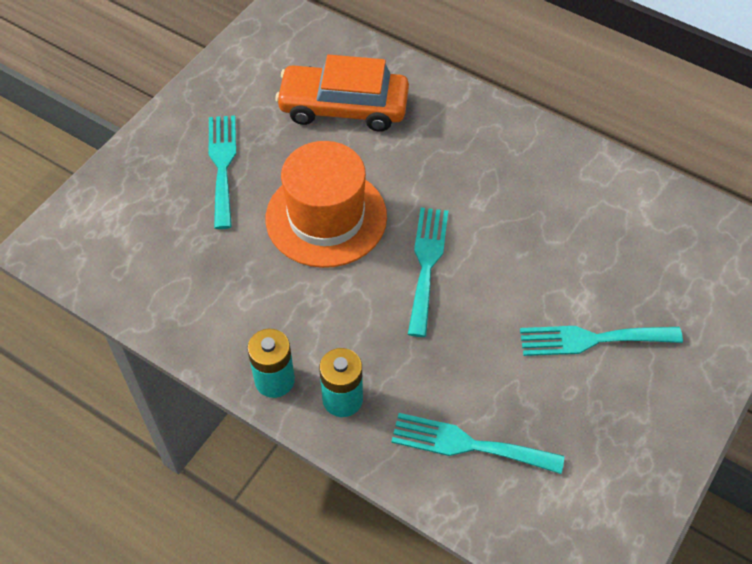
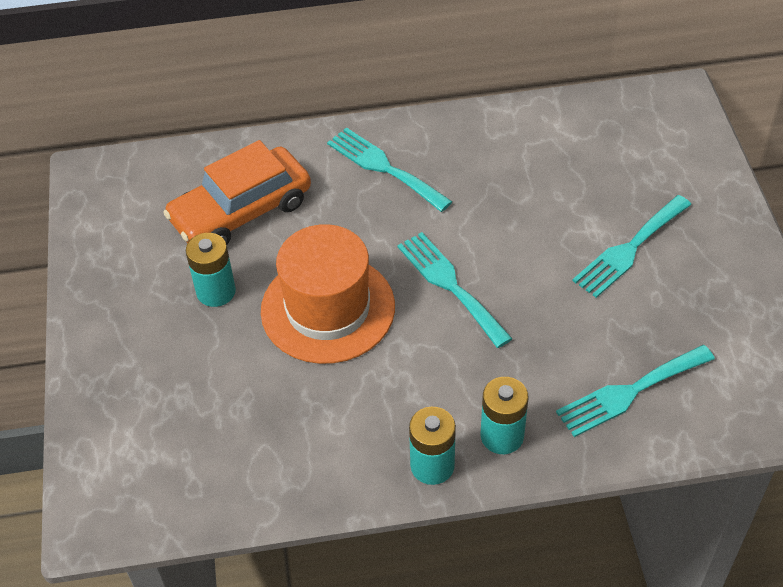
camera: 40 degrees left, 5 degrees down
turquoise fork [209,115,236,229] -> turquoise fork moved to [327,127,452,212]
none -> turquoise battery [186,233,236,307]

